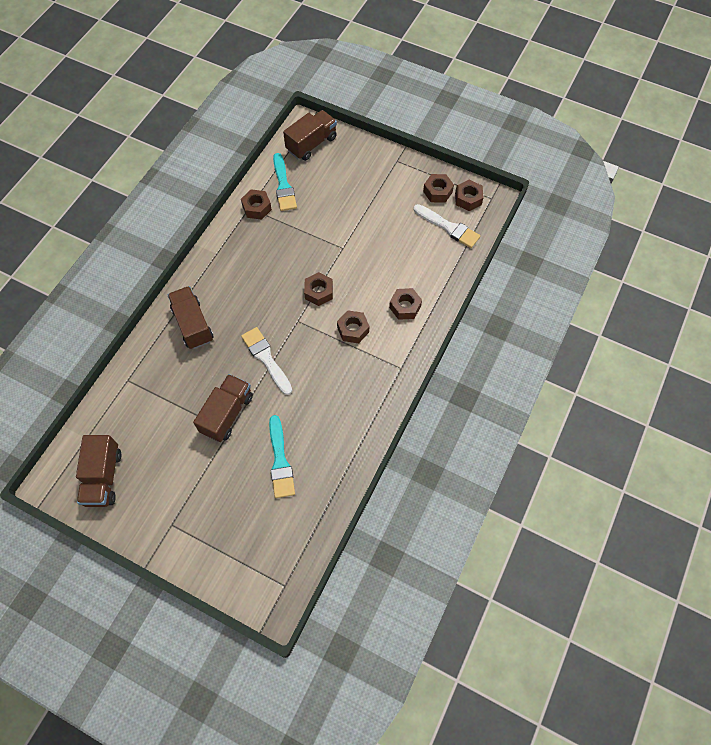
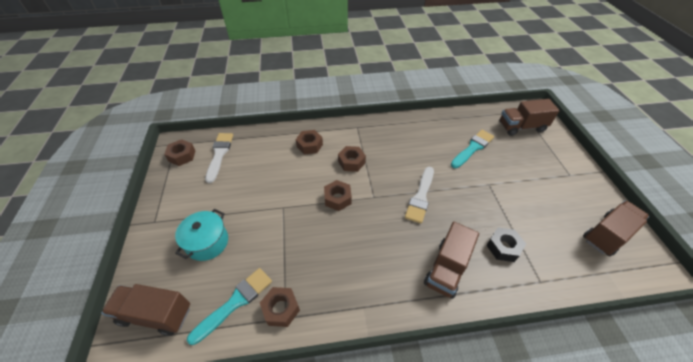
camera: 125 degrees left, 15 degrees down
brown truck [193,374,253,442] -> brown truck moved to [499,99,560,136]
brown nut [423,174,454,203] -> none
none -> turquoise pot [175,209,228,261]
none -> black nut [486,228,526,262]

